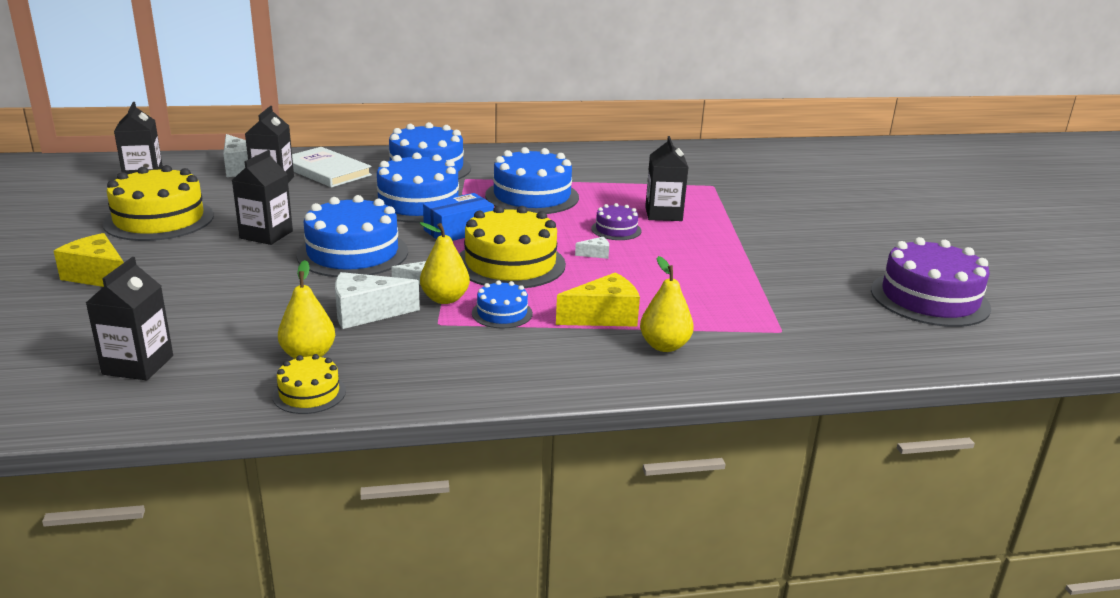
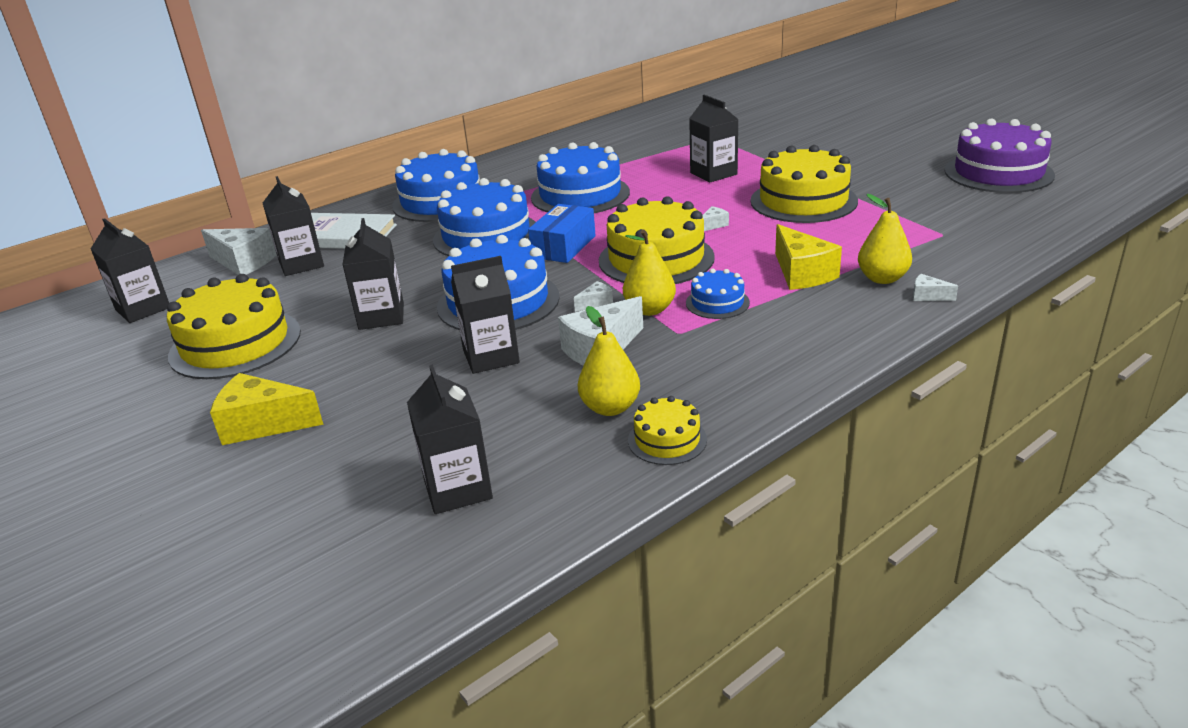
camera: 25 degrees left, 5 degrees up
yellow cheese [556,272,640,327] -> yellow cheese turned 120 degrees clockwise [775,224,842,290]
purple cake [591,203,642,240] -> none
none -> black carton [451,256,520,374]
none -> yellow cake [750,145,858,223]
none -> white cheese [913,274,958,301]

